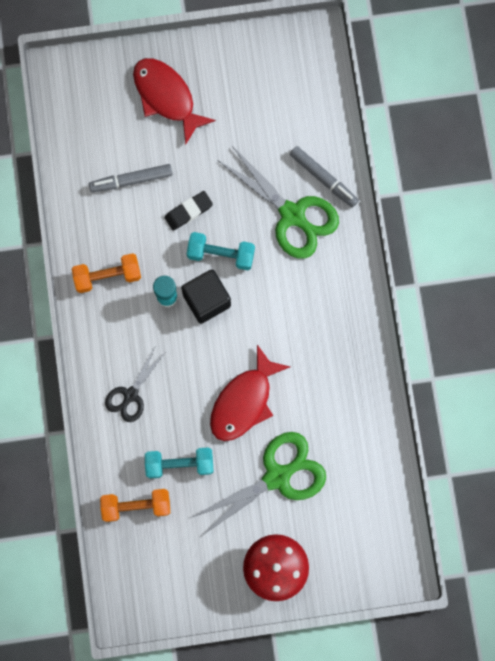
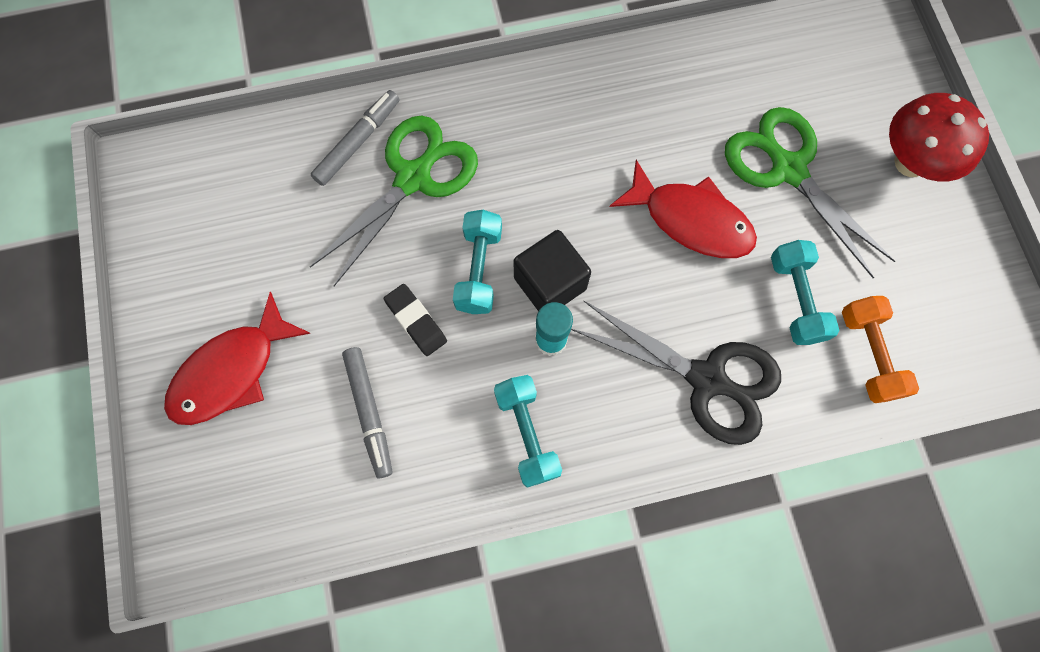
camera: 95 degrees left, 5 degrees down
orange dumbbell [72,253,141,293] -> turquoise dumbbell [494,375,562,488]
black scissors [105,347,165,422] -> black scissors [571,301,781,445], size x1.75

